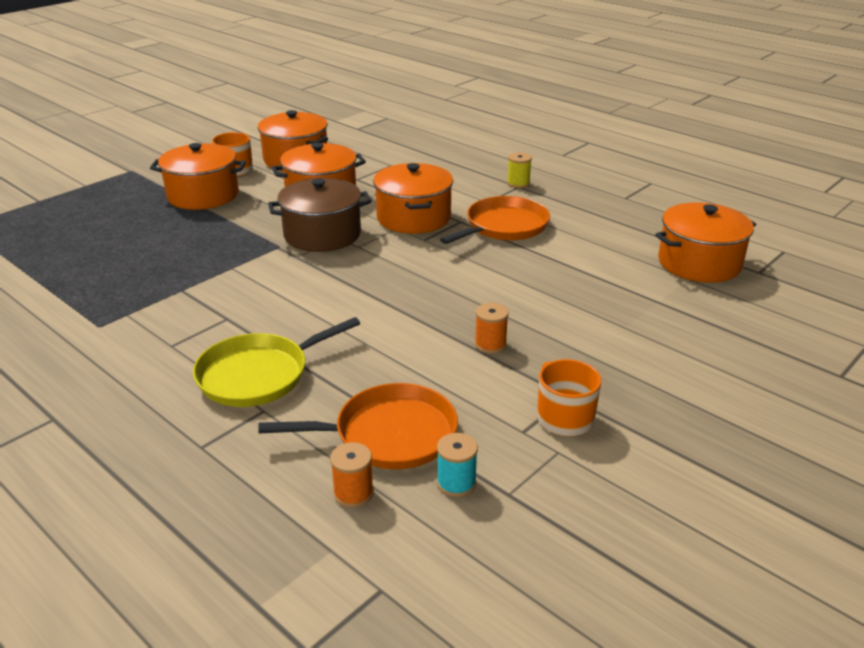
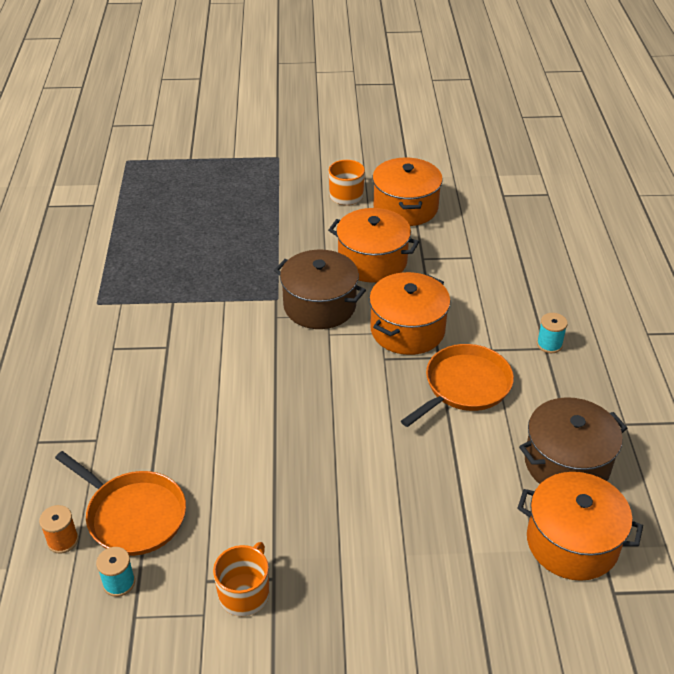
camera: 45 degrees right, 10 degrees up
orange pot [150,143,246,210] -> none
yellow pan [193,317,360,407] -> none
orange pan [440,196,550,244] -> orange pan turned 45 degrees counterclockwise [401,344,514,427]
orange spool [475,303,509,354] -> none
yellow spool [507,152,532,188] -> turquoise spool [537,313,568,353]
none -> brown pot [519,397,627,484]

